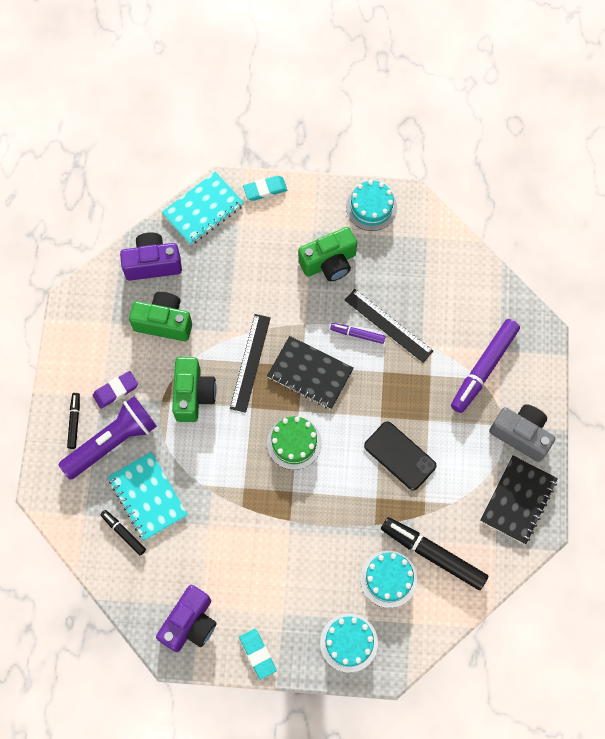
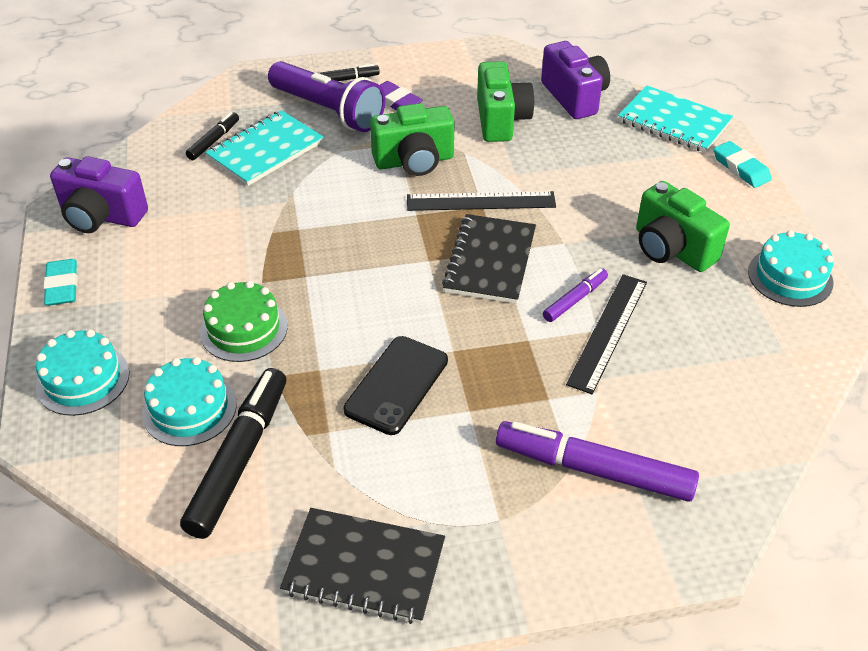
camera: 75 degrees right, 25 degrees down
turquoise eraser [239,629,277,680] -> turquoise eraser turned 60 degrees counterclockwise [44,259,78,306]
green cake [267,416,322,470] -> green cake moved to [200,281,288,362]
purple marker [330,323,385,344] -> purple marker turned 45 degrees clockwise [543,268,608,322]
grey camera [489,404,555,462] -> none

